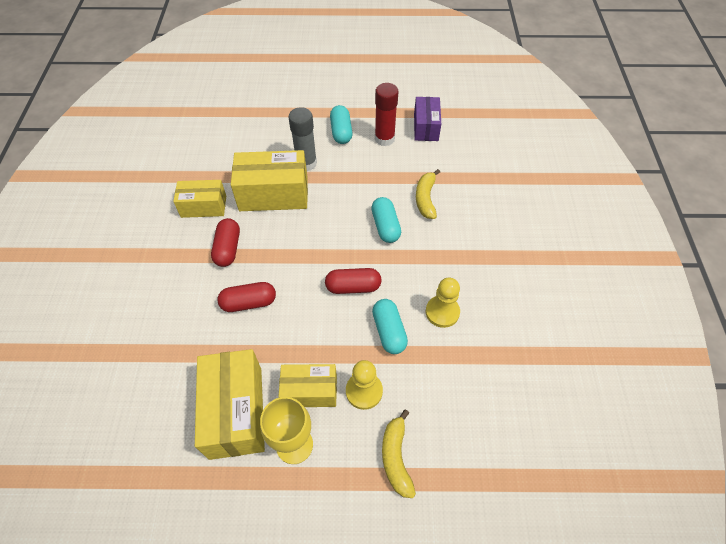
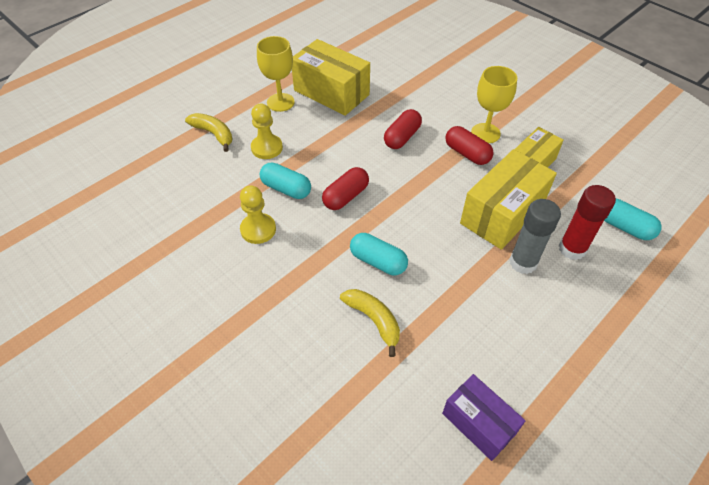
camera: 135 degrees right, 5 degrees down
yellow box [278,364,337,407] -> none
turquoise capsule [330,105,353,144] -> turquoise capsule moved to [604,198,662,240]
red glue stick [375,83,399,146] -> red glue stick moved to [559,185,616,260]
none -> yellow goblet [471,66,517,143]

